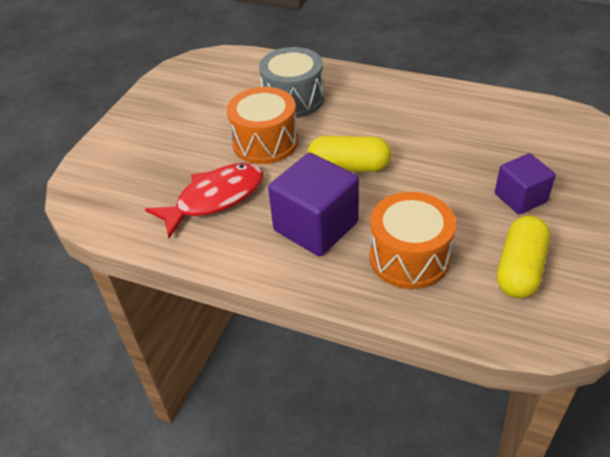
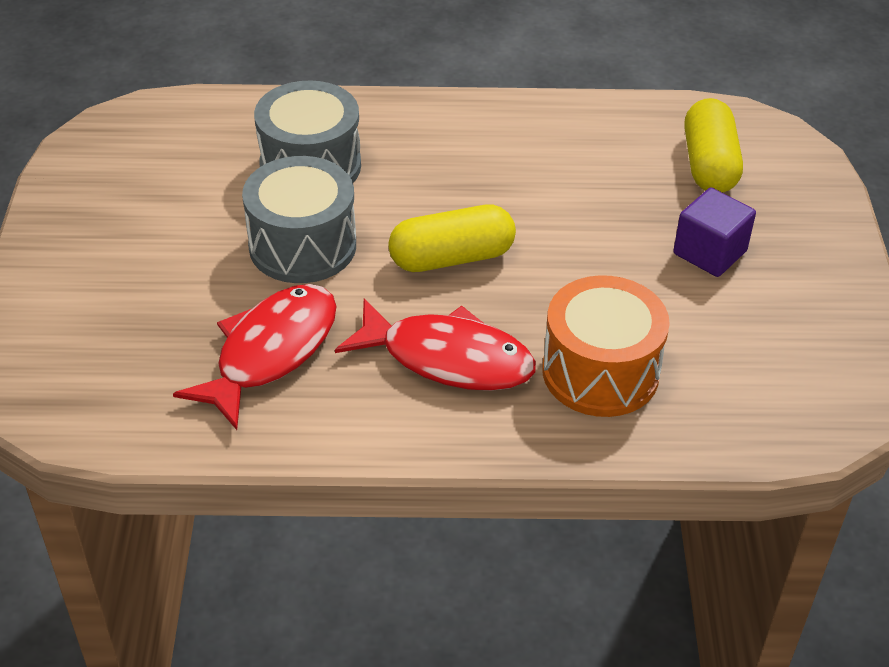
camera: 25 degrees left, 0 degrees up
orange drum [227,87,298,164] -> grey drum [242,156,356,283]
purple cube [268,153,359,256] -> red fish [335,298,536,391]
yellow capsule [497,216,550,298] -> yellow capsule moved to [684,98,743,193]

